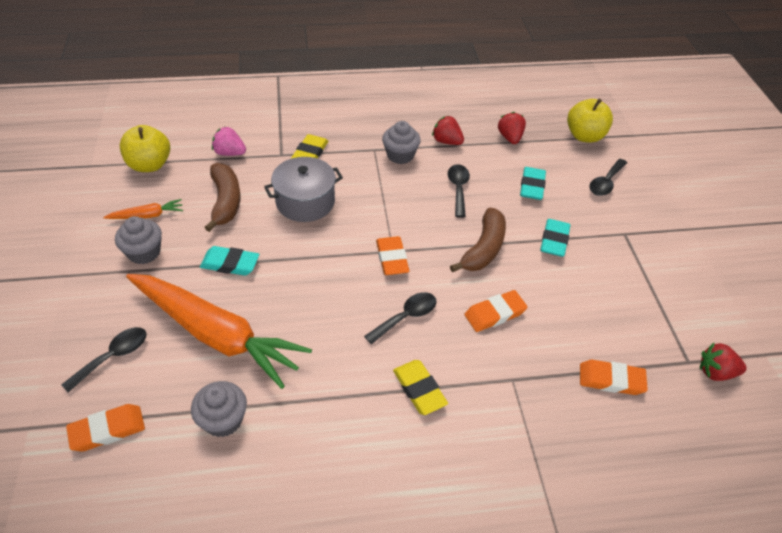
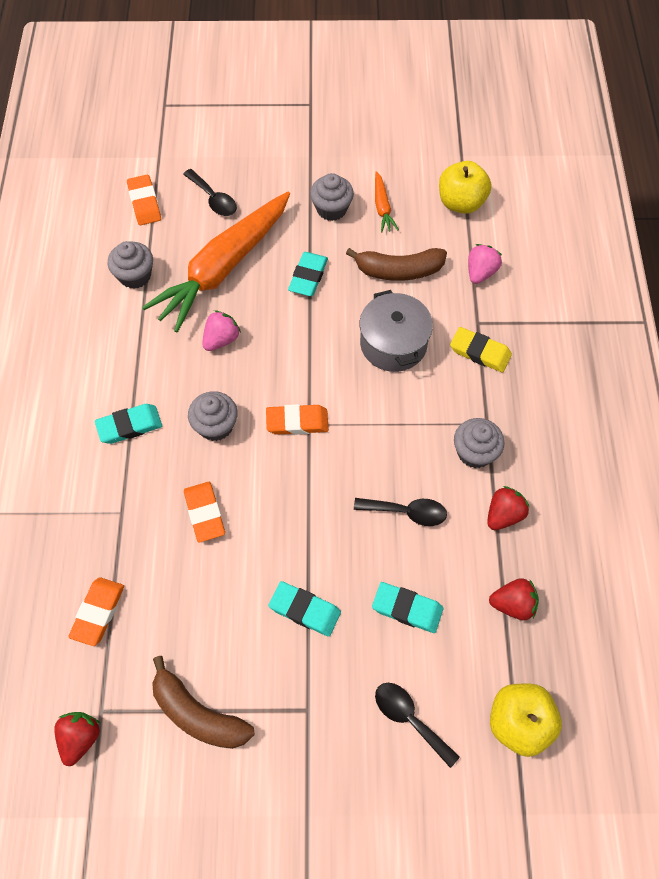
camera: 100 degrees right, 15 degrees up
black spoon [364,292,436,344] -> grey cupcake [188,391,238,441]
yellow eraser [393,360,448,415] -> turquoise eraser [95,404,162,444]
brown banana [450,208,506,272] -> brown banana moved to [152,656,254,749]
none -> pink strawberry [203,310,241,351]

